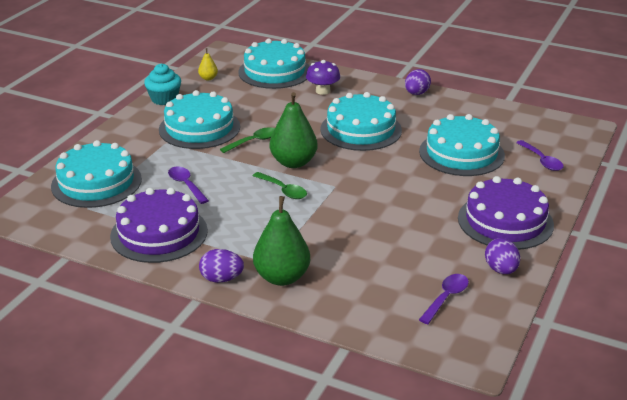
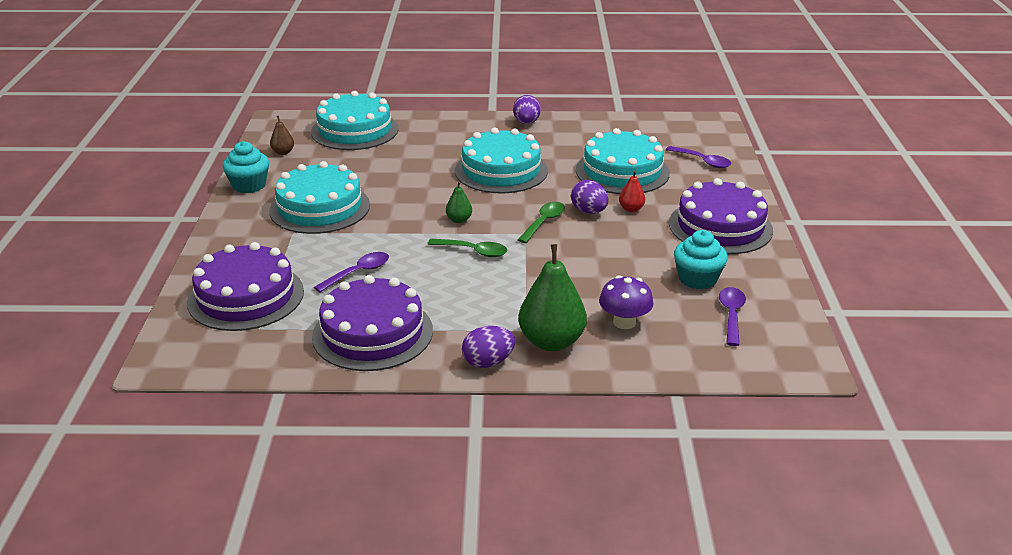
camera: 25 degrees left, 0 degrees up
turquoise cake [51,140,142,208] -> purple cake [187,242,304,331]
purple spoon [168,166,209,204] -> purple spoon turned 105 degrees clockwise [314,252,389,292]
yellow pear [198,48,218,80] -> brown pear [270,116,294,155]
green spoon [220,127,275,153] -> green spoon moved to [518,202,565,243]
green pear [270,92,317,168] -> green pear [446,181,472,223], size x0.48
purple mushroom [306,60,340,95] -> purple mushroom moved to [599,275,654,329]
purple egg [485,238,520,274] -> purple egg moved to [571,180,608,214]
none -> red pear [619,171,645,212]
none -> turquoise cupcake [674,230,728,289]

